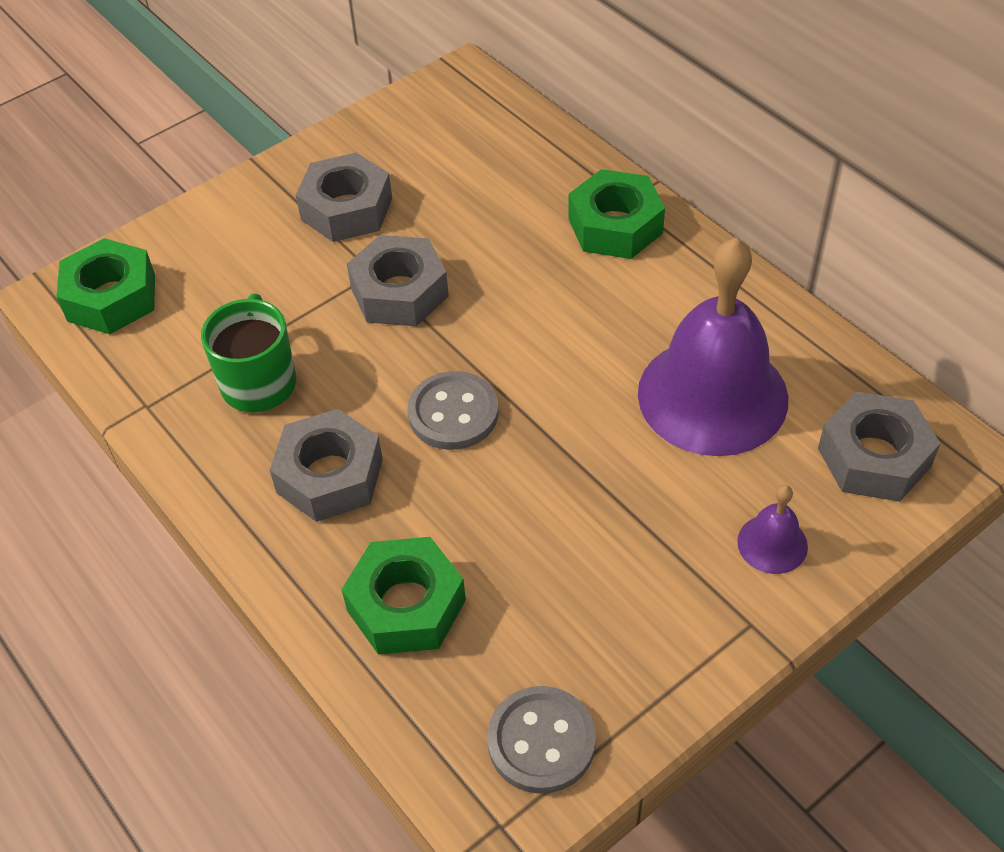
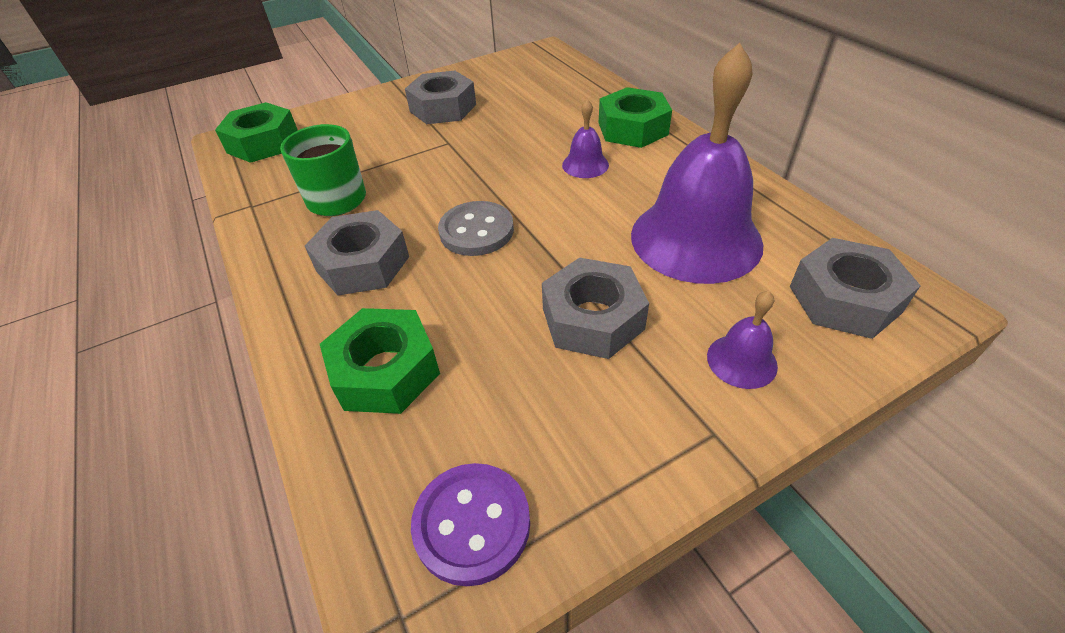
camera: 10 degrees right, 5 degrees down
grey nut [347,235,449,327] -> grey nut moved to [542,257,649,359]
grey button [487,686,596,794] -> purple button [411,463,530,586]
none -> purple bell [562,99,609,178]

